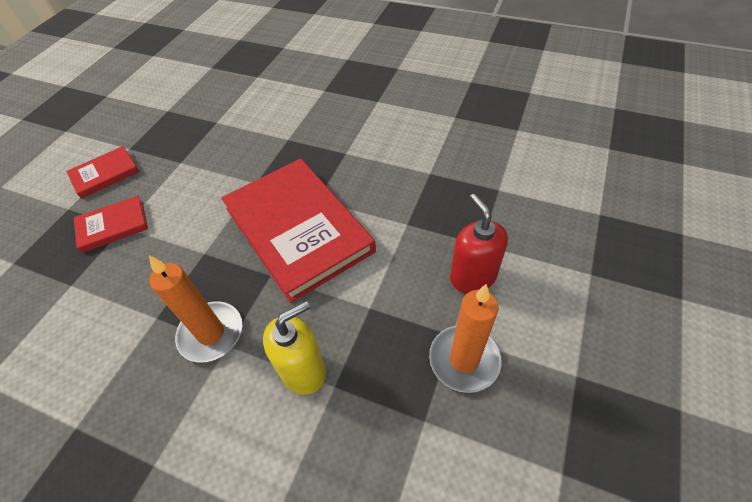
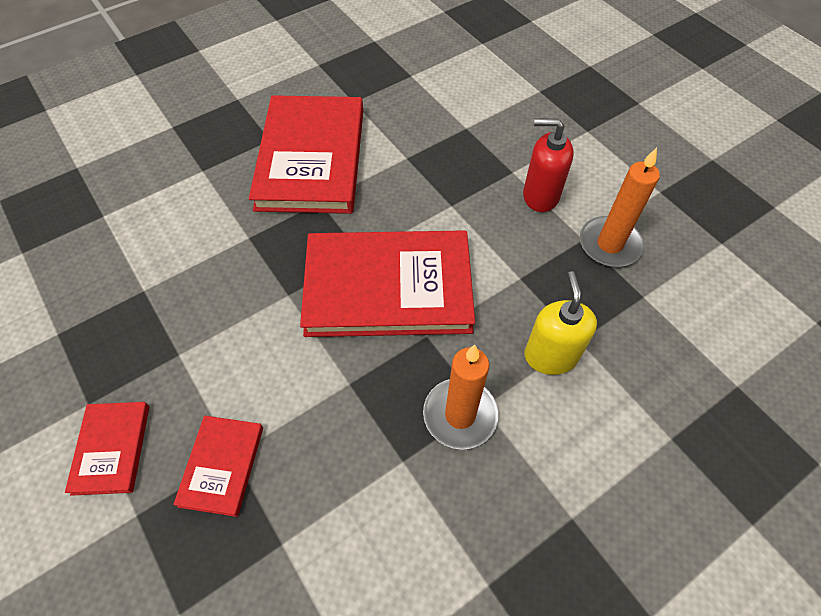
camera: 60 degrees left, 5 degrees up
none -> red book [249,95,363,214]

